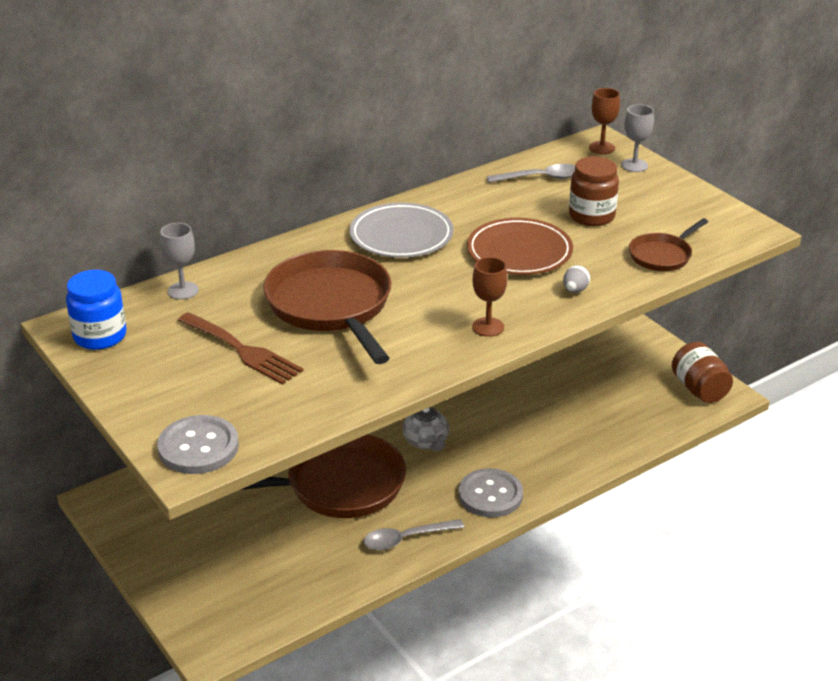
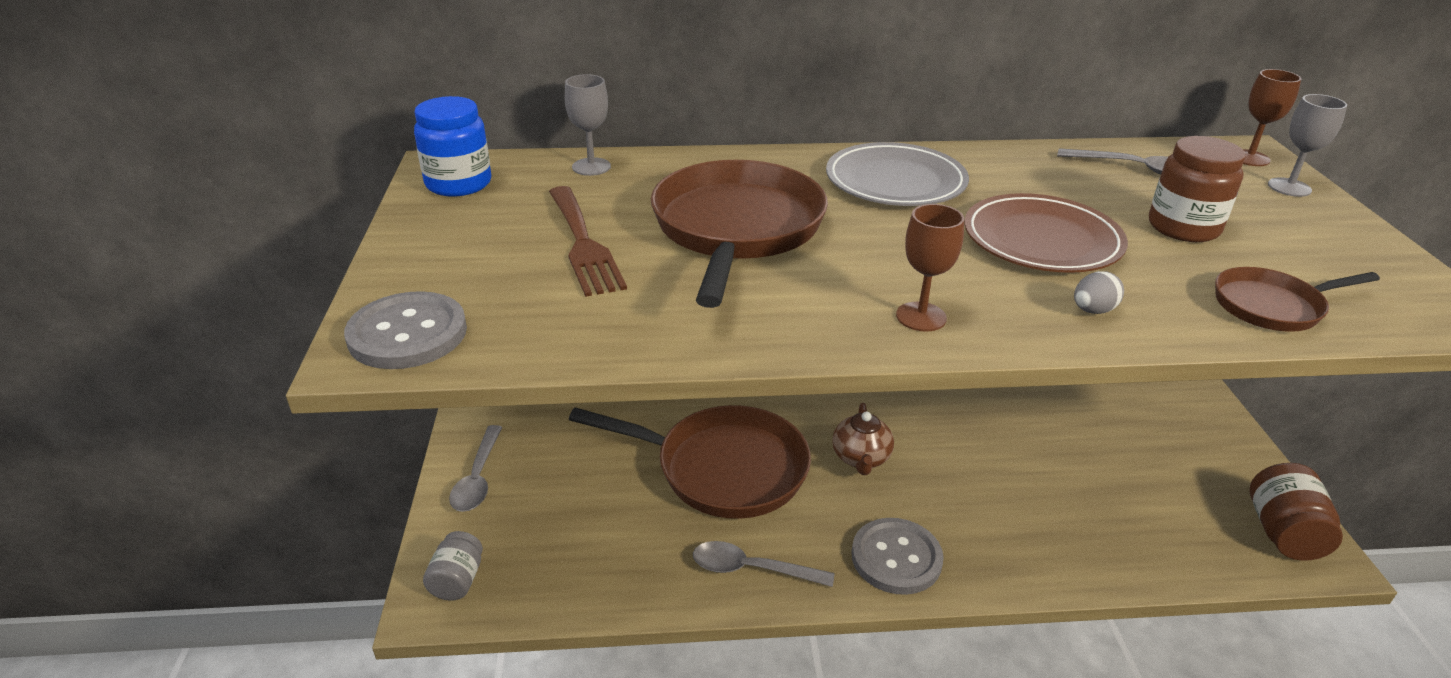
camera: 30 degrees right, 0 degrees up
grey teapot [402,407,449,451] -> brown teapot [832,403,894,475]
none -> grey jar [423,531,483,601]
none -> grey spoon [449,425,502,512]

